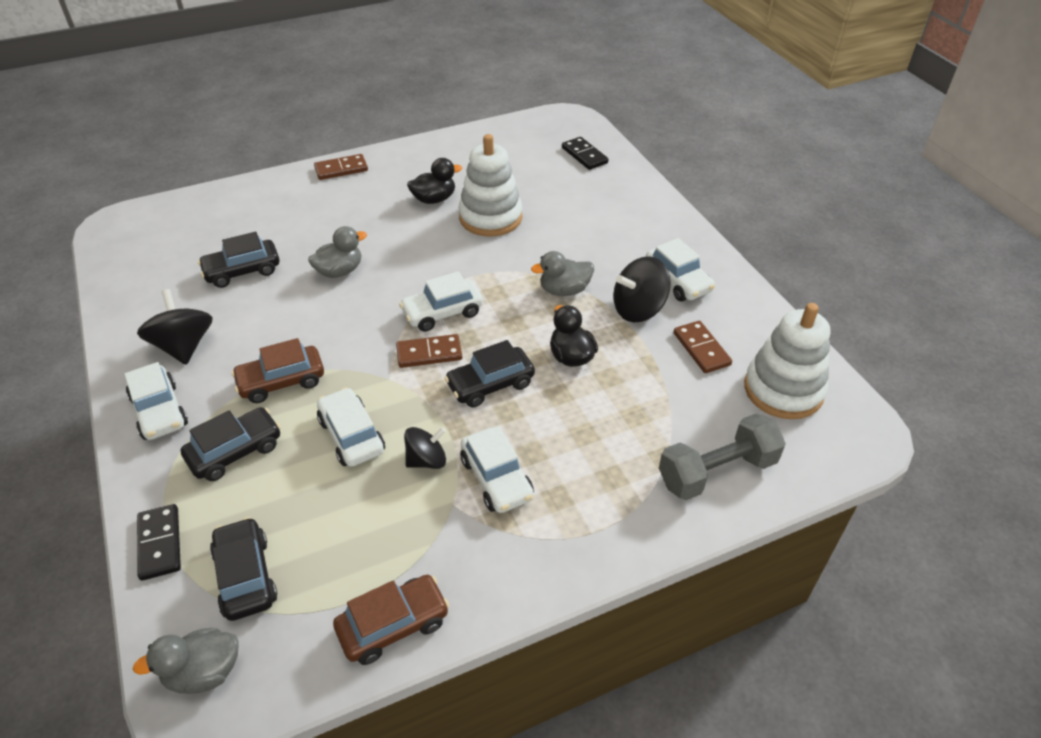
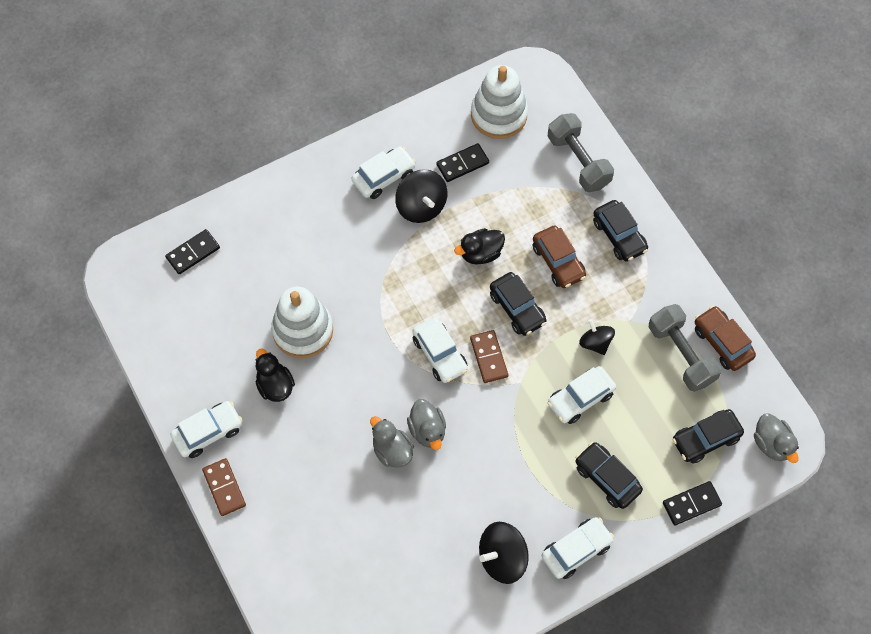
camera: 95 degrees left, 20 degrees up
black car [198,232,280,288] -> black car moved to [593,200,648,262]
brown car [231,338,324,403] -> brown car moved to [533,225,586,288]
white car [460,426,534,513] -> white car moved to [170,401,243,458]
grey duck [531,251,594,296] -> grey duck moved to [407,399,446,450]
brown domino [674,321,732,373] -> black domino [436,143,489,182]
none -> grey dumbbell [649,304,722,392]

